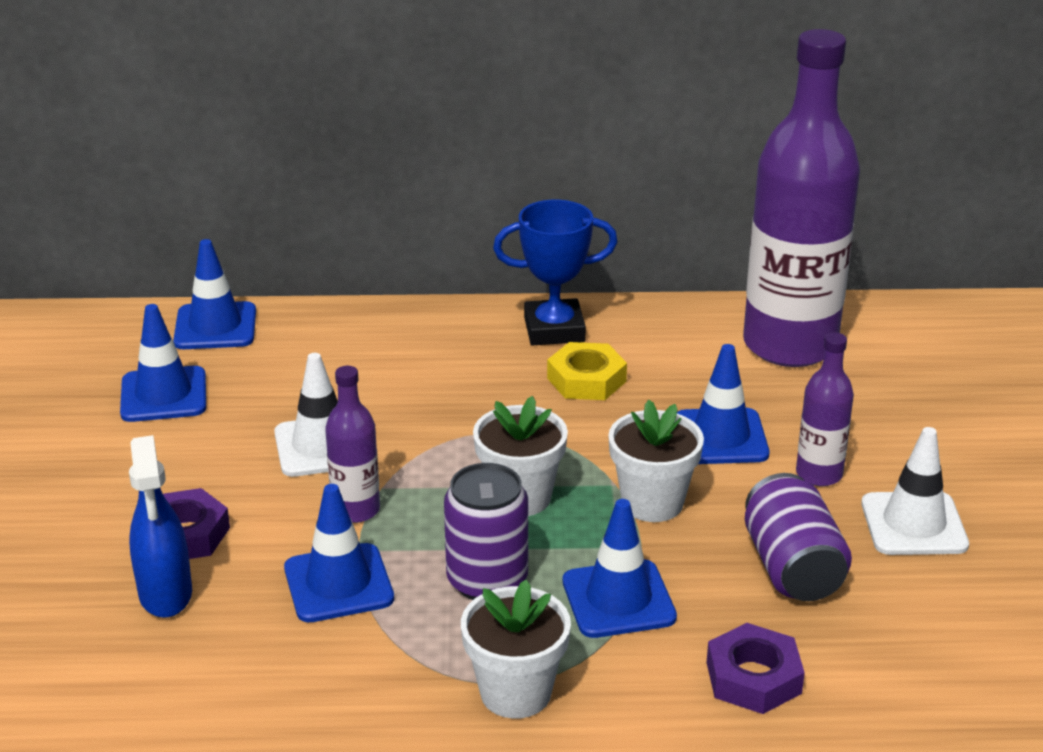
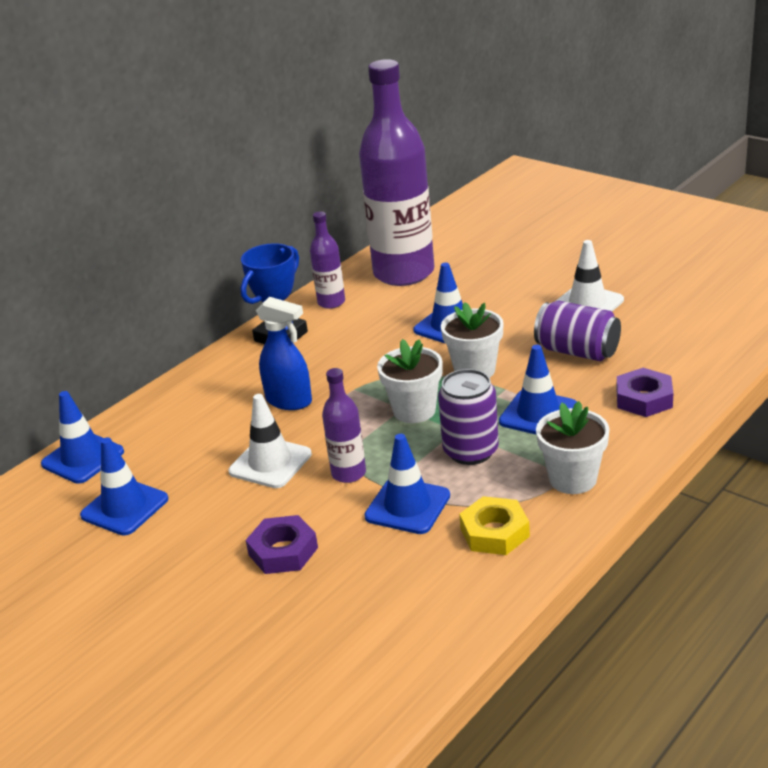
camera: 45 degrees left, 0 degrees up
blue spray bottle [129,435,192,618] -> blue spray bottle moved to [256,297,312,410]
yellow nut [547,342,627,400] -> yellow nut moved to [459,496,530,555]
purple bottle [796,332,854,486] -> purple bottle moved to [310,211,345,309]

